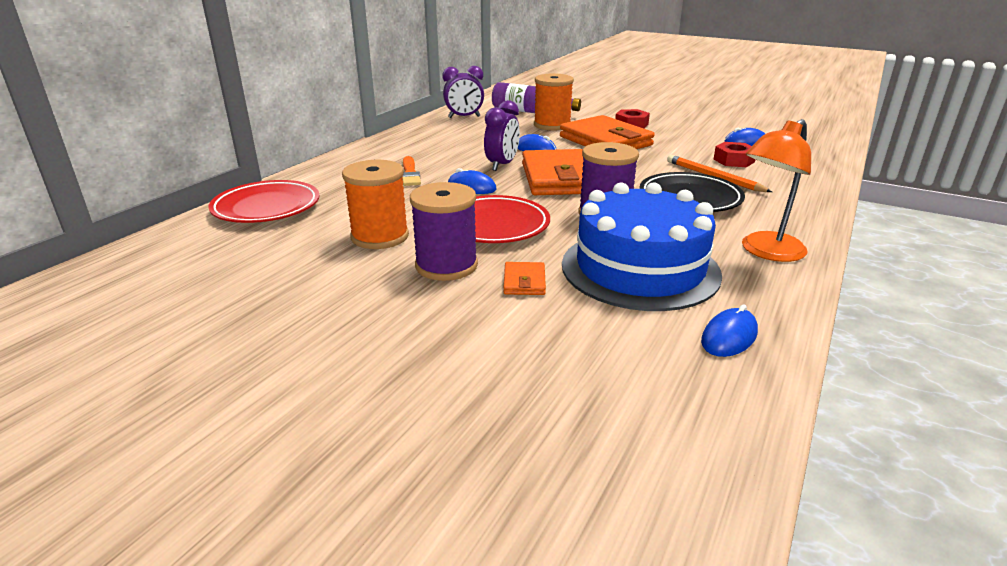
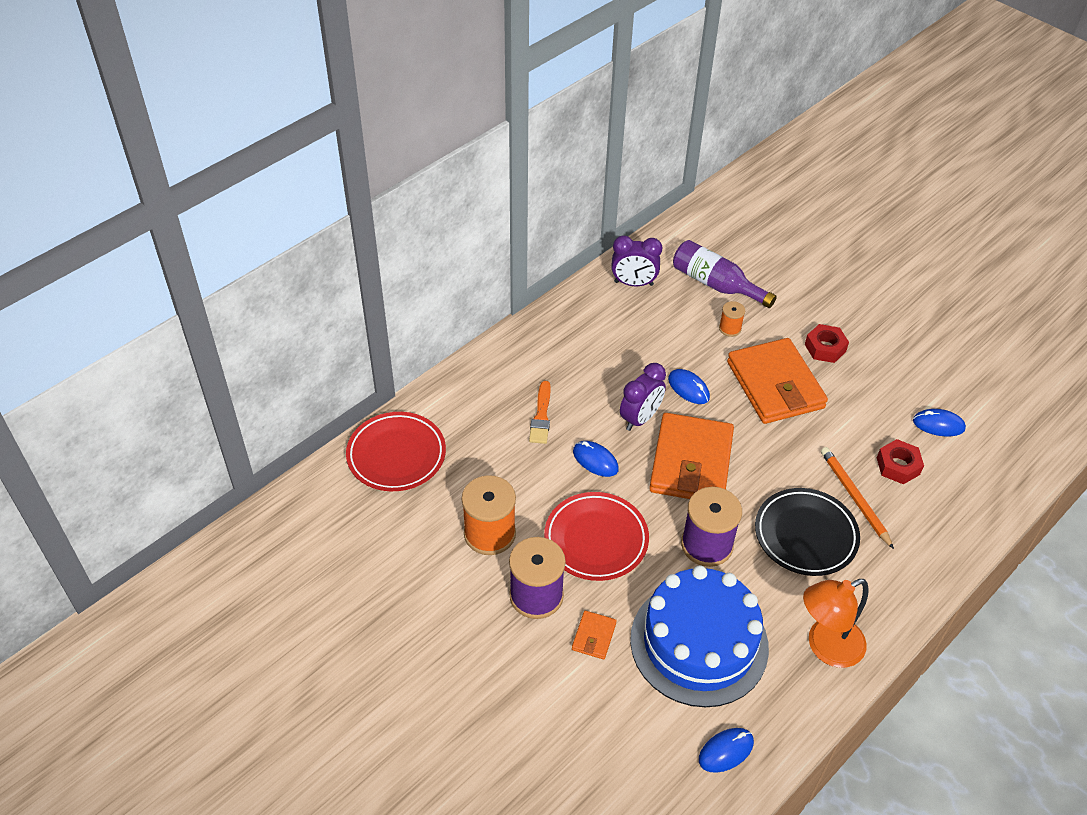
camera: 15 degrees right, 20 degrees up
orange spool [534,74,574,131] -> orange spool [719,301,745,337], size x0.50

